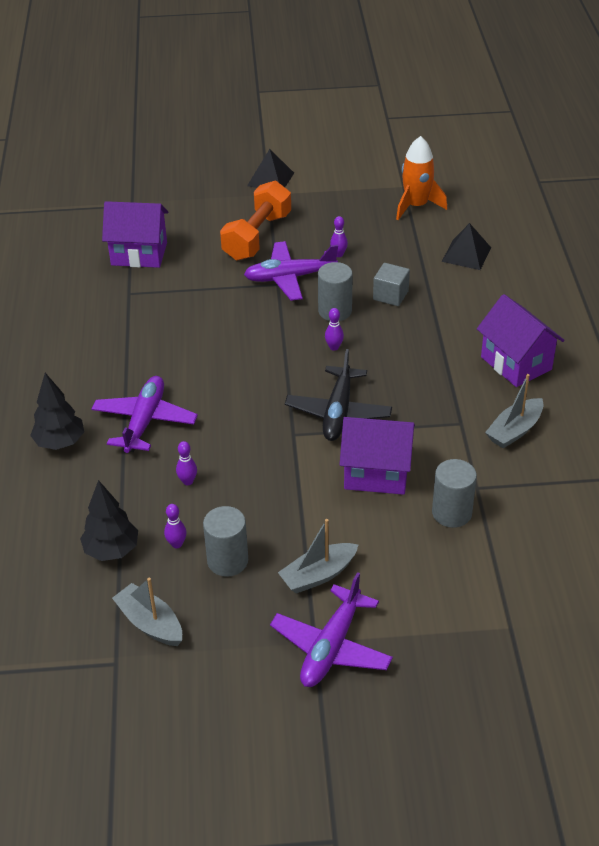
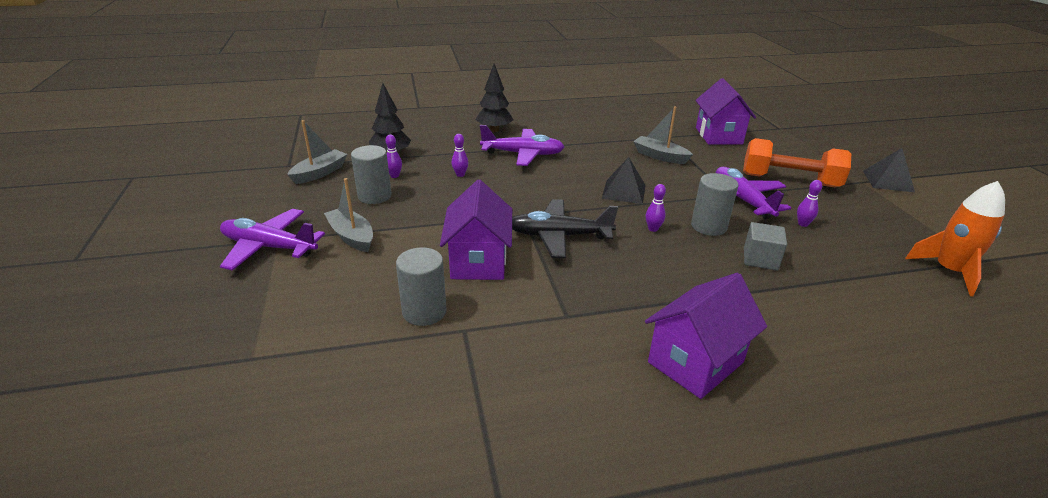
camera: 80 degrees right, 10 degrees down
black pyramid [442,223,491,270] -> black pyramid moved to [602,157,646,204]
grey boat [485,374,544,448] -> grey boat moved to [633,106,693,164]

